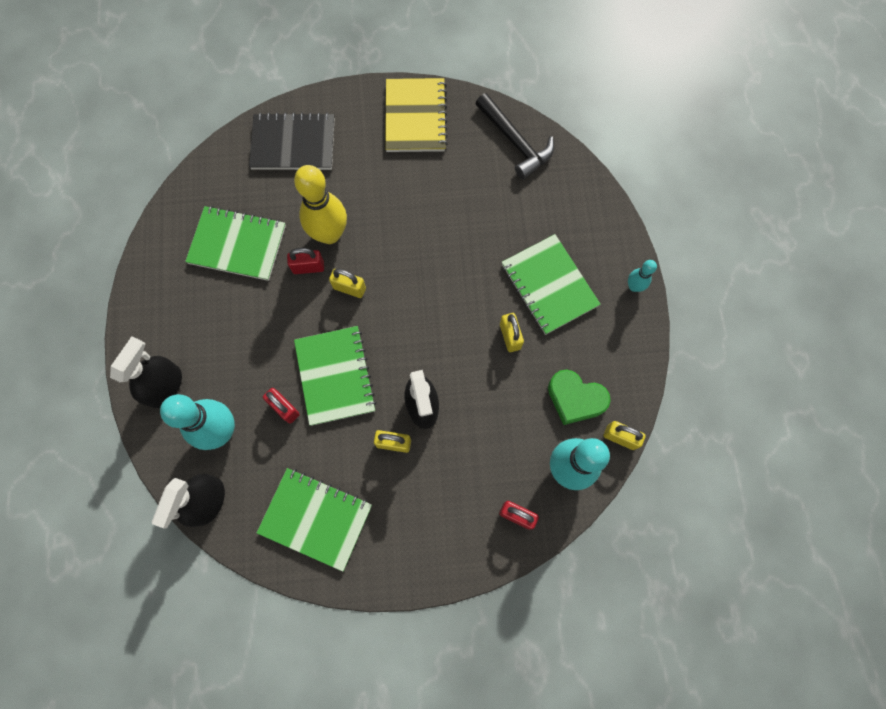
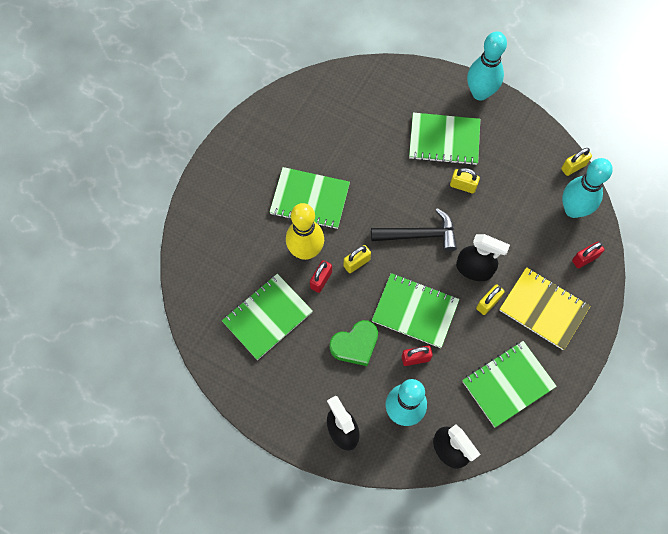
camera: 55 degrees left, 5 degrees down
black notebook [249,112,334,170] -> none
yellow notebook [385,78,448,152] -> yellow notebook moved to [499,267,590,350]
black hammer [475,93,554,179] -> black hammer moved to [371,208,457,252]
green heart [548,370,611,425] -> green heart moved to [330,320,378,366]
turquoise bowling pin [628,260,657,292] -> turquoise bowling pin [467,31,507,101], size x2.05
none -> green notebook [270,167,350,229]

